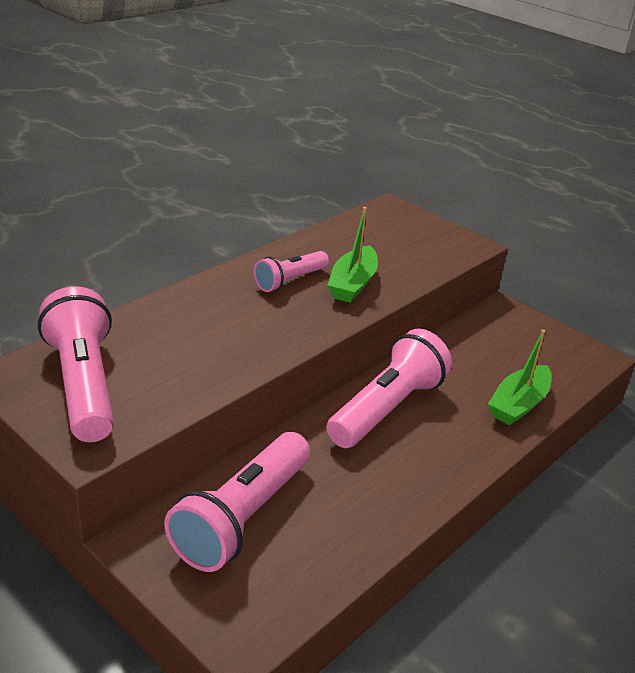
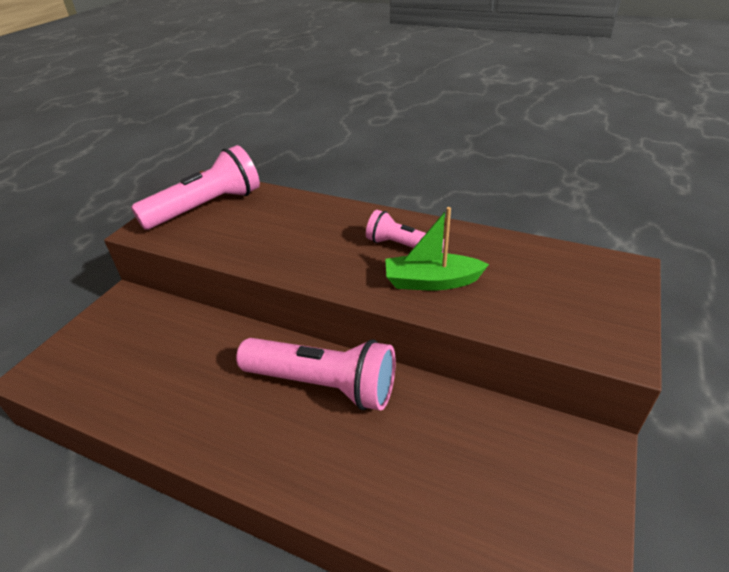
camera: 75 degrees right, 5 degrees up
pink flashlight [164,432,310,572] -> none
green boat [488,329,552,425] -> none

